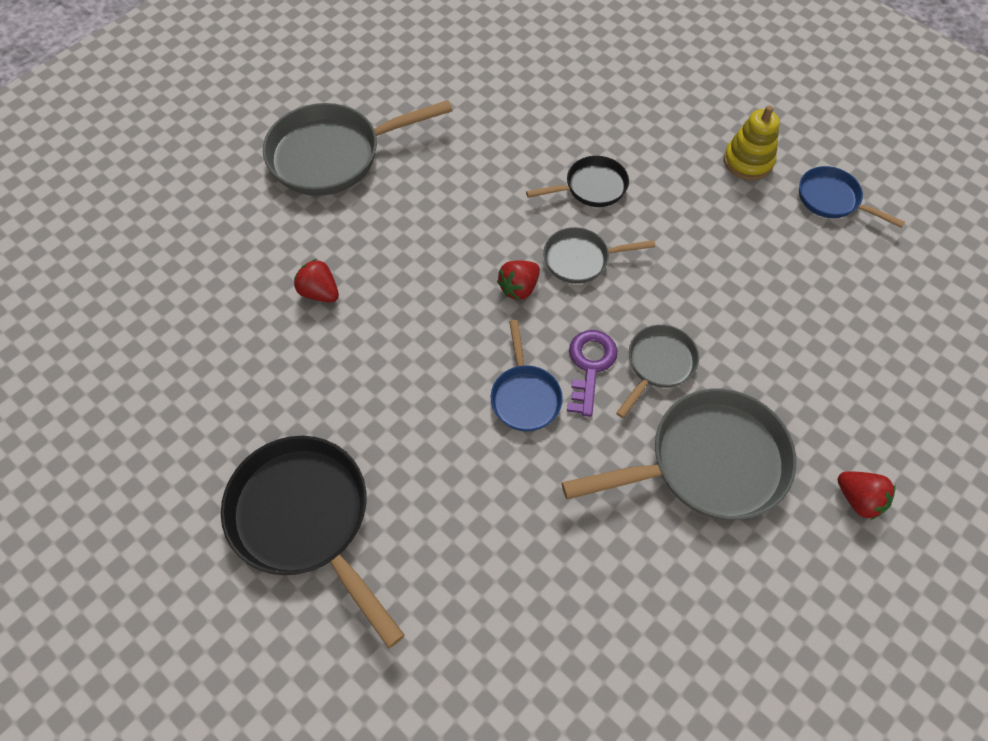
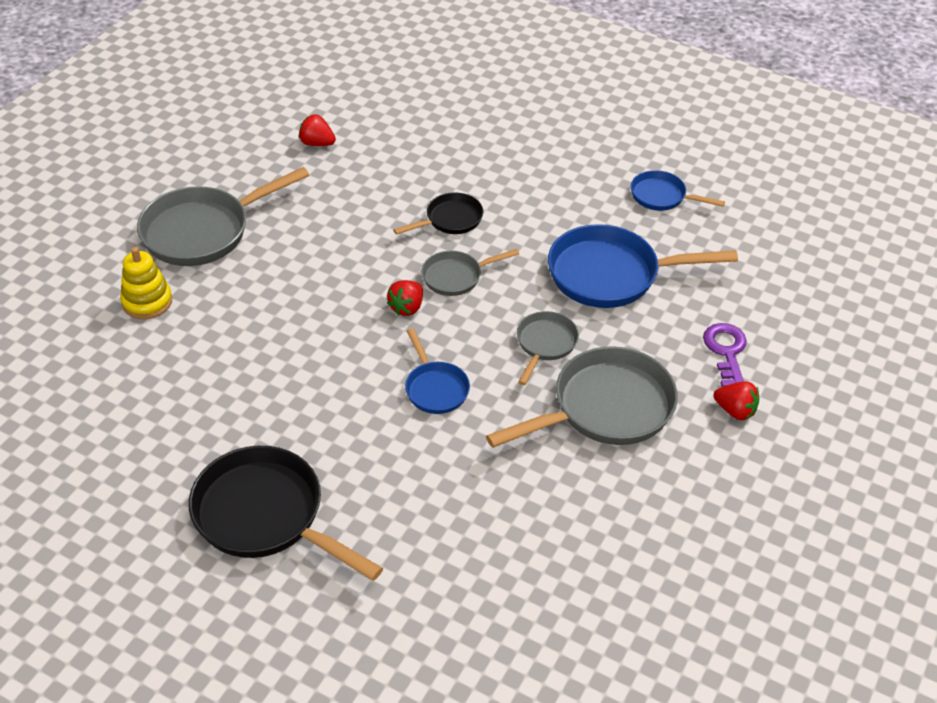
camera: 15 degrees left, 15 degrees down
red strawberry [294,259,339,302] -> red strawberry moved to [299,114,336,146]
purple key [567,330,617,417] -> purple key moved to [703,323,747,387]
yellow stacking toy [724,105,780,180] -> yellow stacking toy moved to [120,247,172,319]
none -> blue pan [548,224,738,308]

